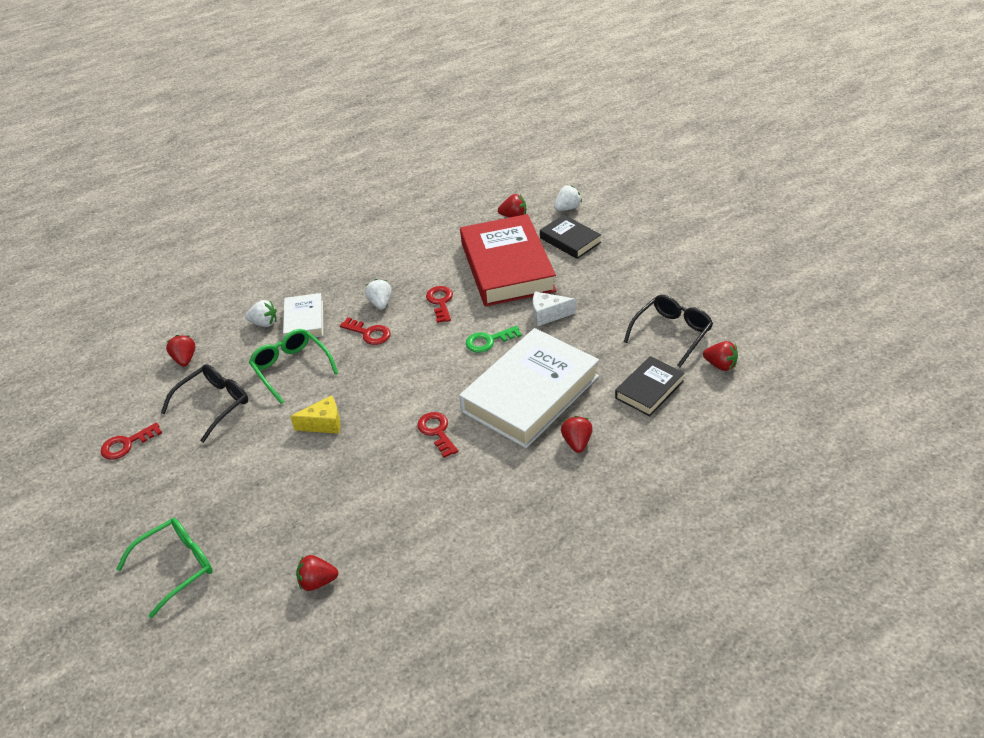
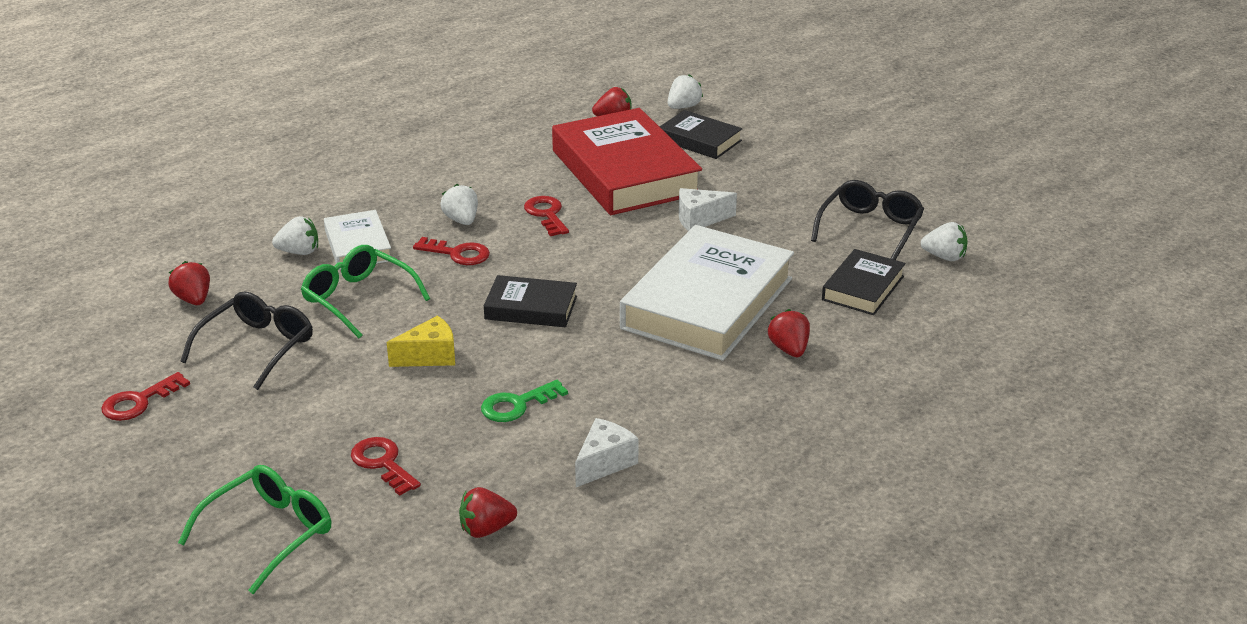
camera: 15 degrees left, 10 degrees down
red key [417,412,458,458] -> red key moved to [351,437,421,496]
green key [466,326,522,353] -> green key moved to [481,380,568,422]
red strawberry [703,341,738,371] -> white strawberry [921,222,968,261]
none -> black book [484,275,577,327]
none -> white cheese [575,418,638,487]

